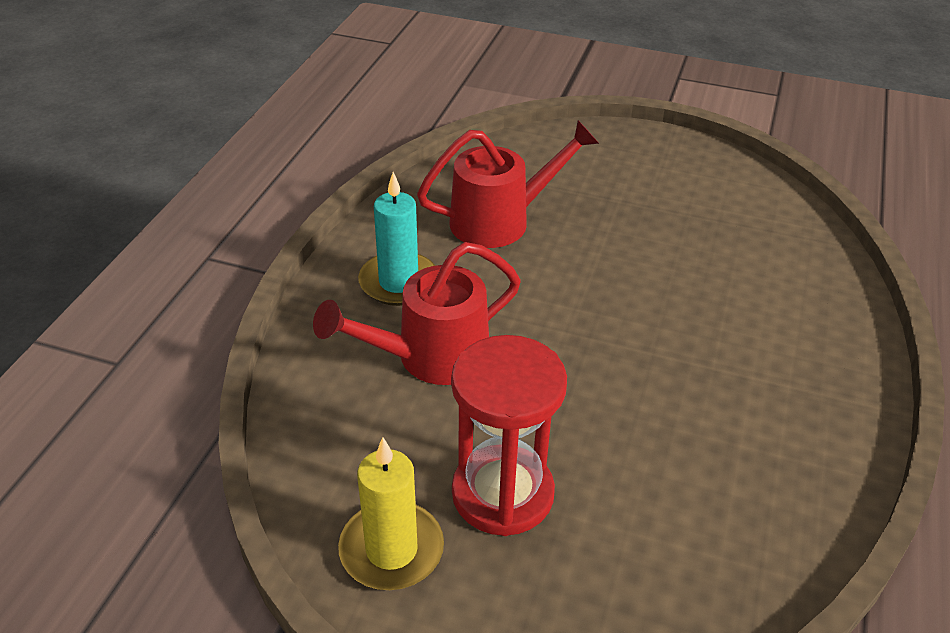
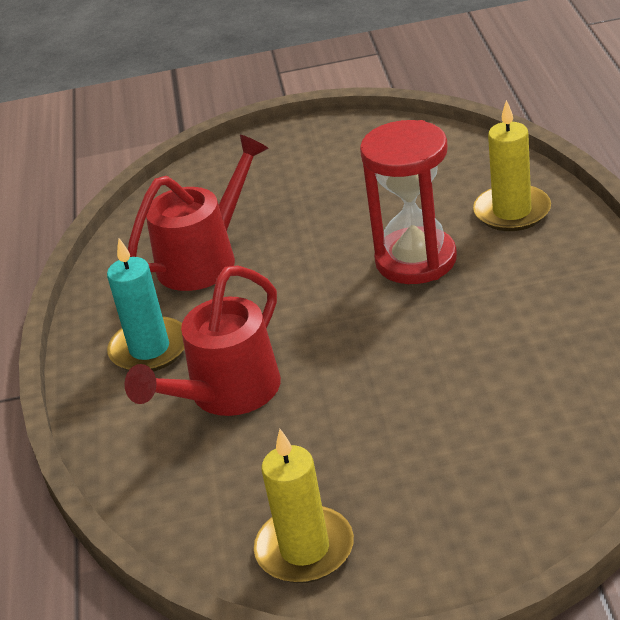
camera: 20 degrees left, 5 degrees down
red hourglass [451,335,567,536] -> red hourglass moved to [360,120,457,284]
none -> yellow candle [473,100,551,231]

